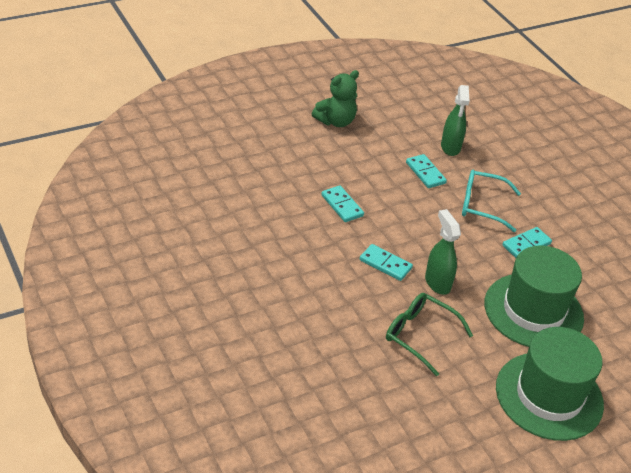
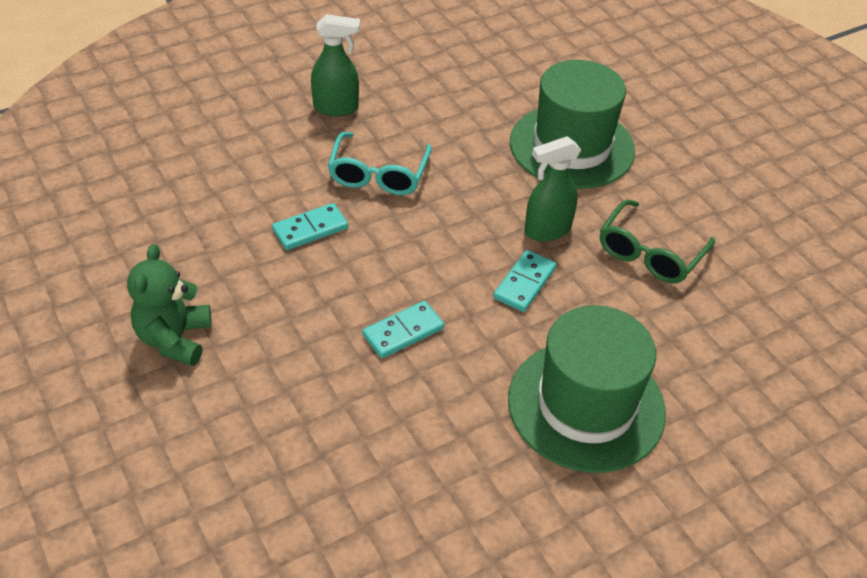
camera: 90 degrees left, 5 degrees up
green teddy bear [312,70,359,127] -> green teddy bear turned 135 degrees counterclockwise [127,244,212,366]
green spray bottle [441,85,469,156] -> green spray bottle moved to [311,14,360,116]
green hat [496,327,604,441] -> green hat moved to [508,305,666,473]
turquoise domino [502,227,552,258] -> none

